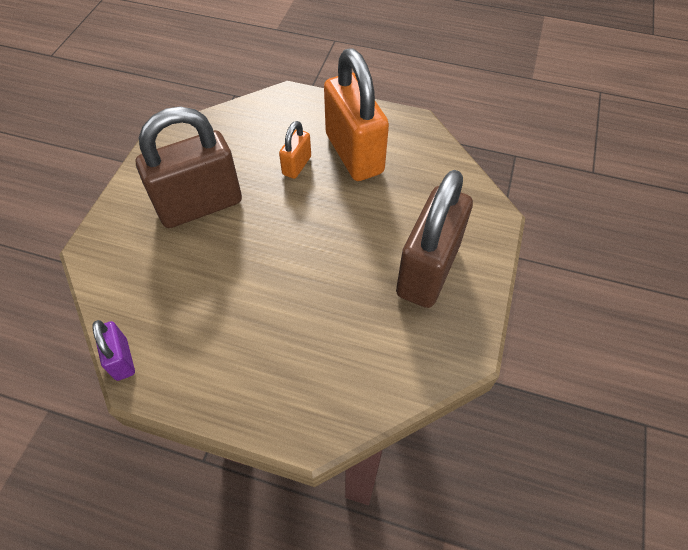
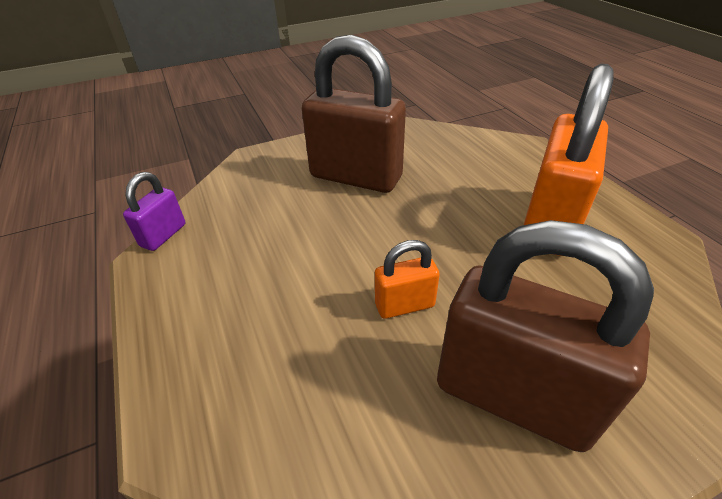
camera: 50 degrees right, 15 degrees down
orange padlock [279,121,311,179] -> orange padlock moved to [375,240,440,319]
brown padlock [396,170,473,308] -> brown padlock turned 45 degrees clockwise [437,220,654,452]

